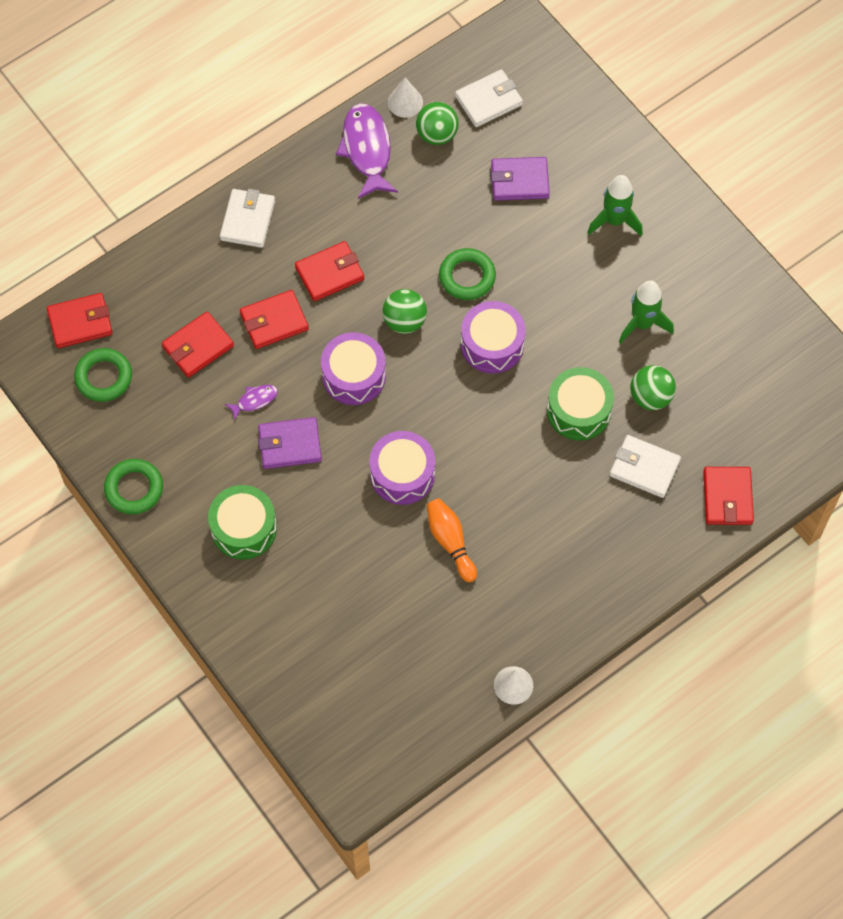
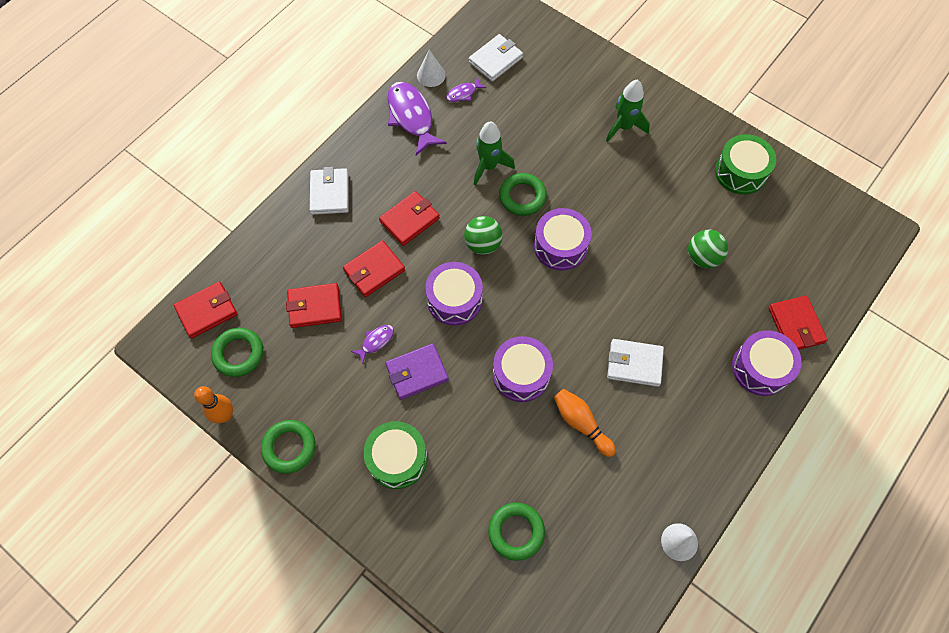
camera: 15 degrees left, 0 degrees up
red wallet [162,312,234,378] -> red wallet turned 45 degrees clockwise [286,283,342,328]
green ball [416,102,459,145] -> purple fish [446,78,486,102]
purple wallet [491,157,550,201] -> none
green drum [547,367,614,440] -> green drum moved to [715,134,776,195]
white wallet [610,435,681,498] -> white wallet moved to [607,339,664,387]
green rocket [619,281,674,344] -> green rocket moved to [474,121,515,186]
none -> orange bowling pin [194,386,233,423]
none -> green ring [488,502,545,561]
none -> purple drum [732,330,802,396]

